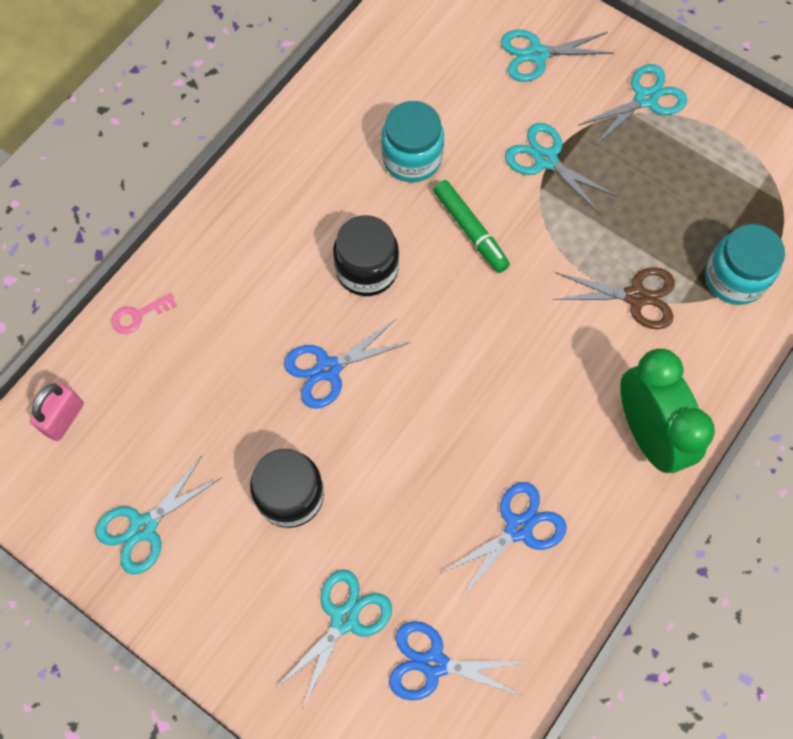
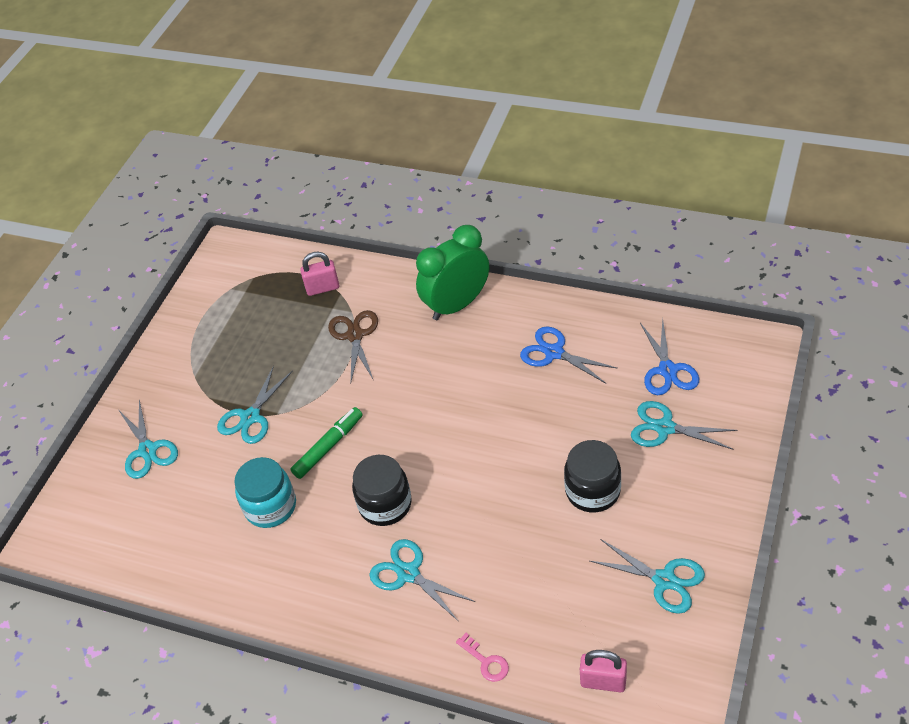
camera: 100 degrees left, 20 degrees down
blue scissors [284,319,411,409] -> none
turquoise scissors [579,64,687,145] -> turquoise scissors moved to [369,539,475,622]
turquoise jar [705,224,785,305] -> pink padlock [300,252,339,296]

